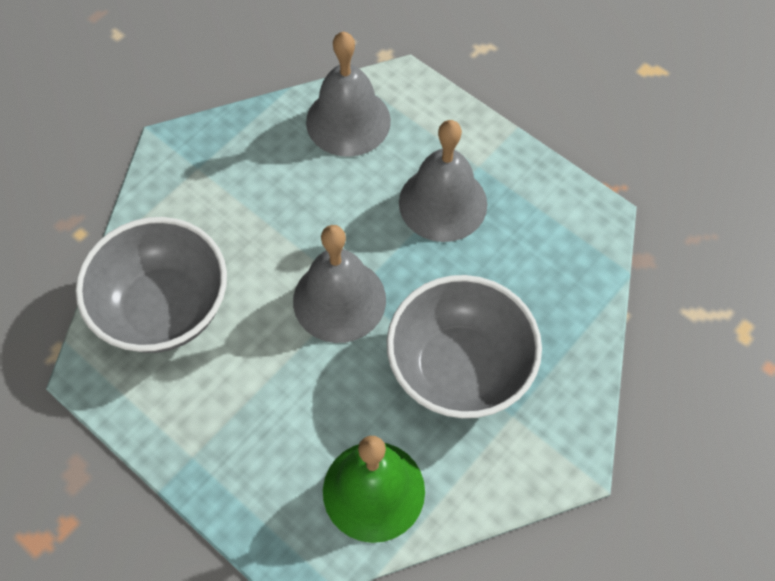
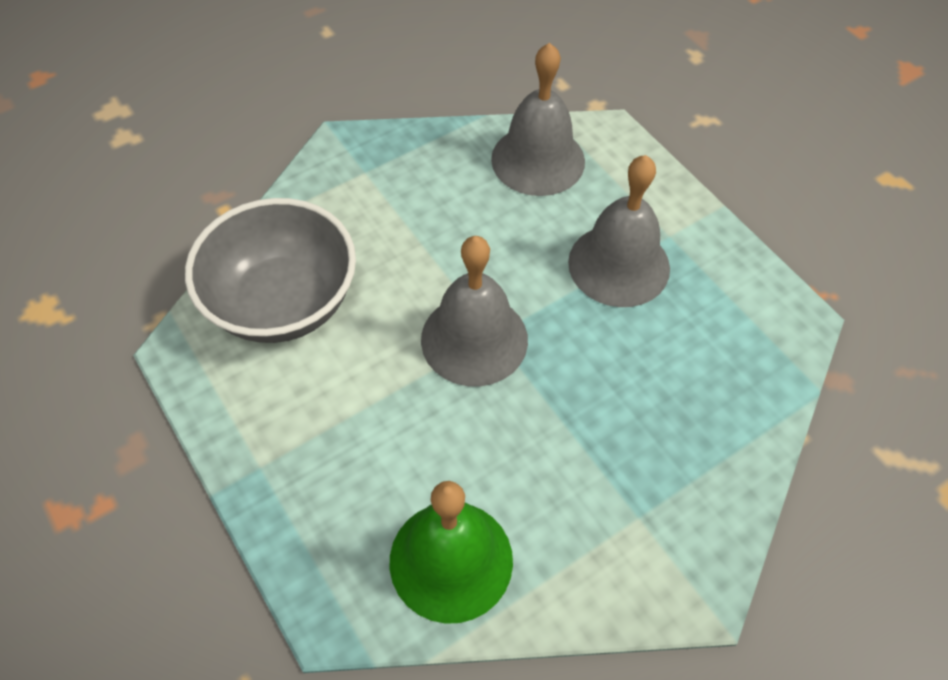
camera: 15 degrees right, 5 degrees down
grey bowl [387,275,542,418] -> none

